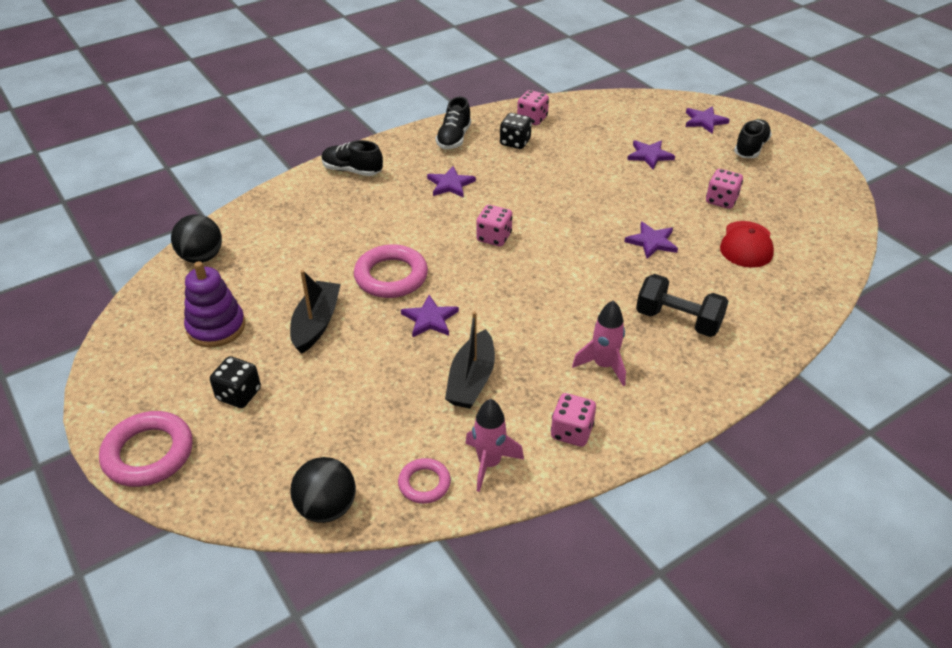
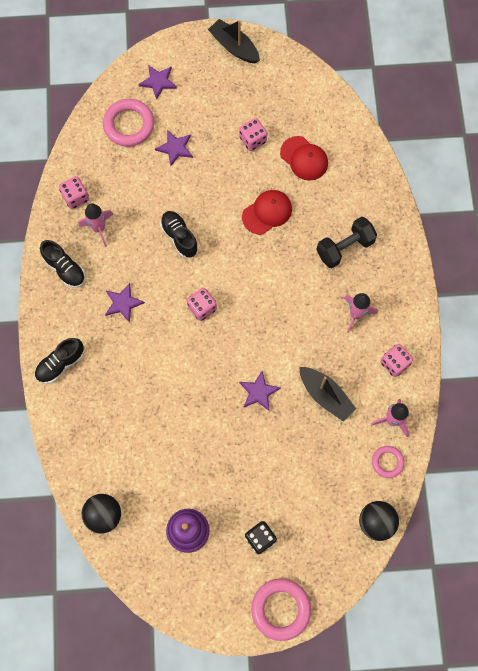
camera: 60 degrees left, 30 degrees up
black boat [290,270,341,354] -> black boat moved to [208,19,260,63]
pink ring [354,244,428,298] -> pink ring moved to [103,99,154,146]
black dice [500,113,532,149] -> pink rocket [79,203,113,247]
purple star [624,222,678,259] -> red cap [242,190,292,234]
black shoe [734,119,772,158] -> black shoe moved to [160,211,198,258]

